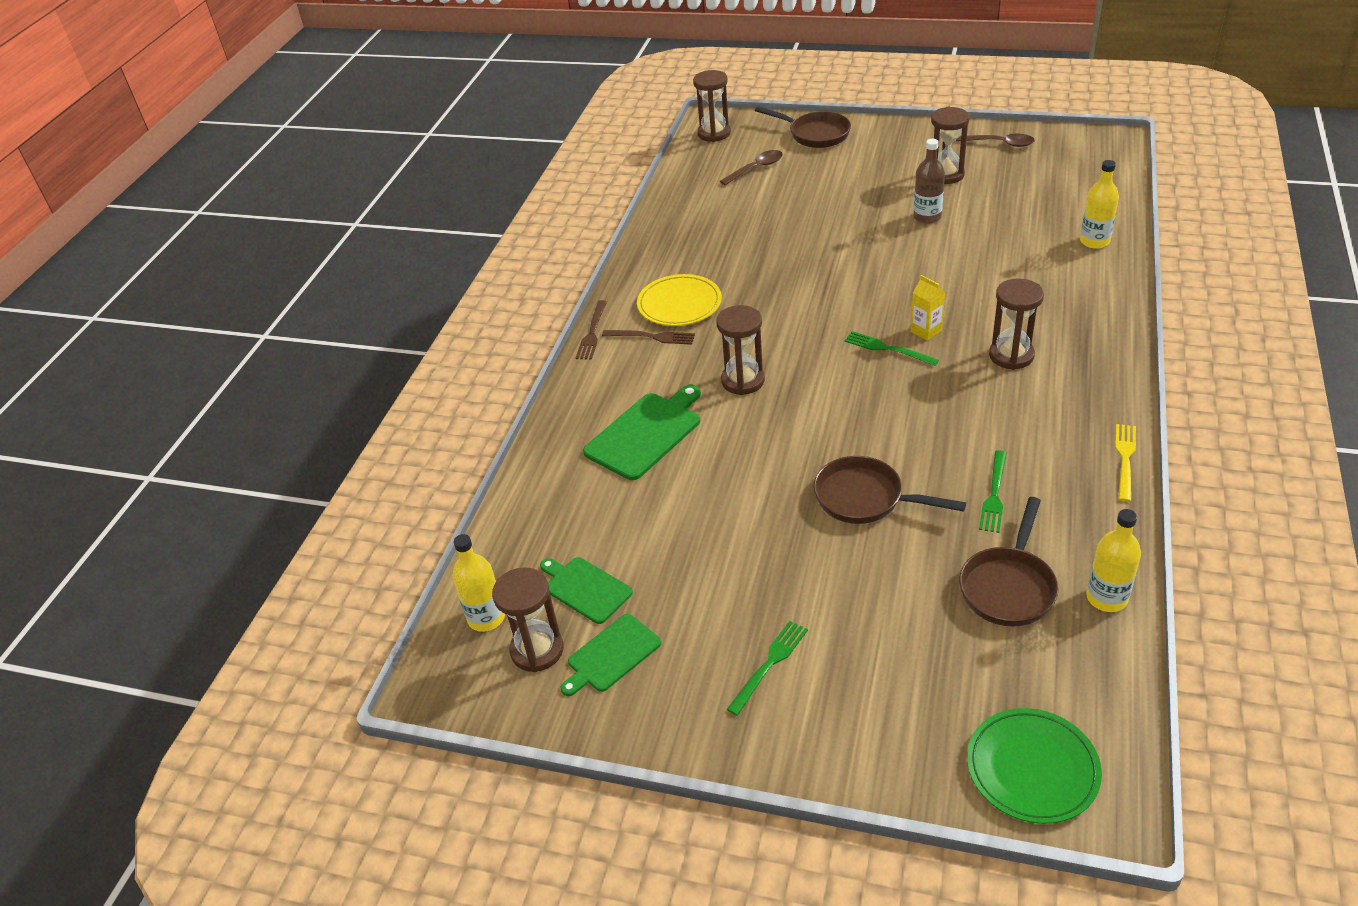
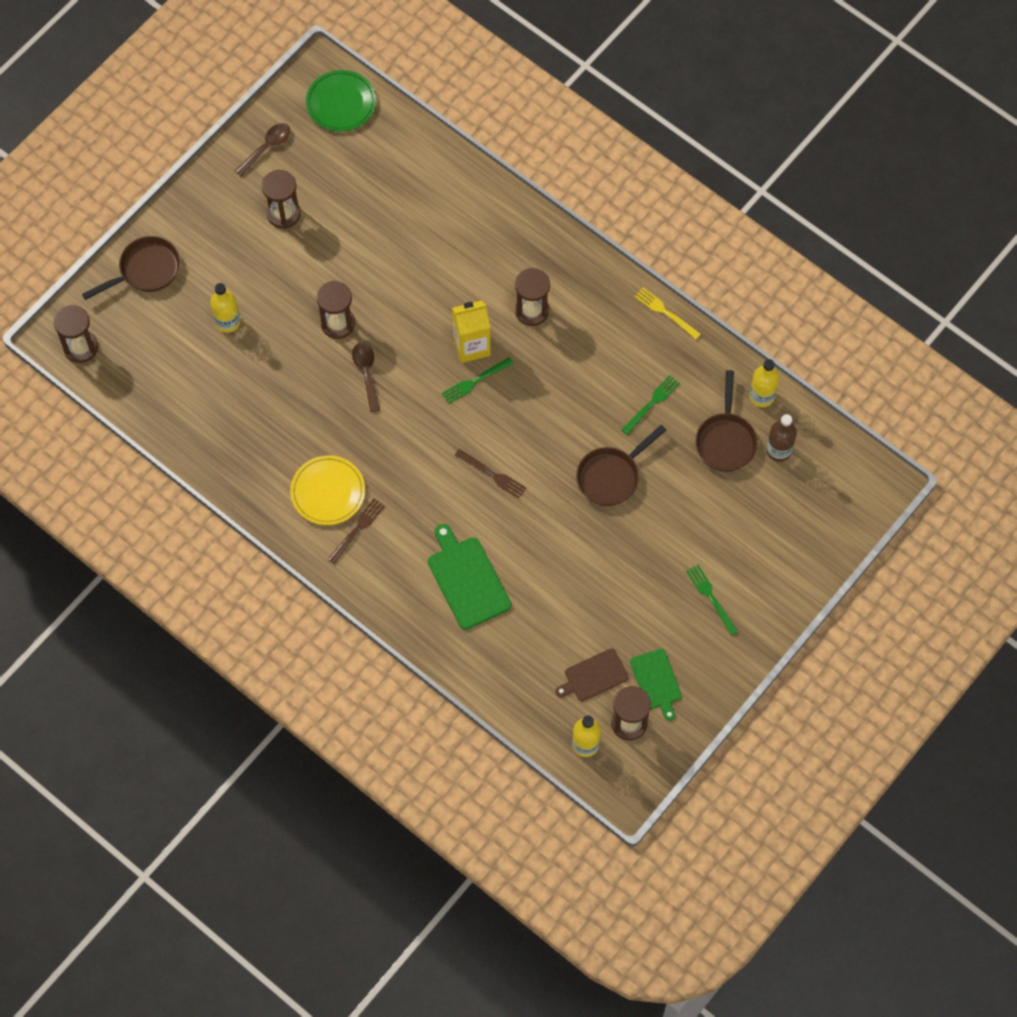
camera: 70 degrees left, 25 degrees up
green cutting board [540,557,633,624] -> brown cutting board [555,649,629,701]
brown fork [576,300,607,360] -> brown fork moved to [455,449,526,498]
brown hourglass [716,305,765,395] -> brown hourglass moved to [317,281,355,339]
brown spoon [720,150,783,186] -> brown spoon moved to [352,343,380,412]
yellow carton [911,275,945,341] -> yellow carton [452,301,491,363], size x1.69
brown bottle [913,139,945,224] -> brown bottle moved to [766,414,797,462]
brown pan [959,497,1059,626] -> brown pan turned 45 degrees clockwise [695,370,758,472]
green plate [967,708,1102,824] -> green plate moved to [306,70,376,132]
green fork [979,450,1007,533] -> green fork turned 90 degrees counterclockwise [621,375,680,435]
yellow bottle [1080,160,1119,249] -> yellow bottle moved to [210,283,240,333]

